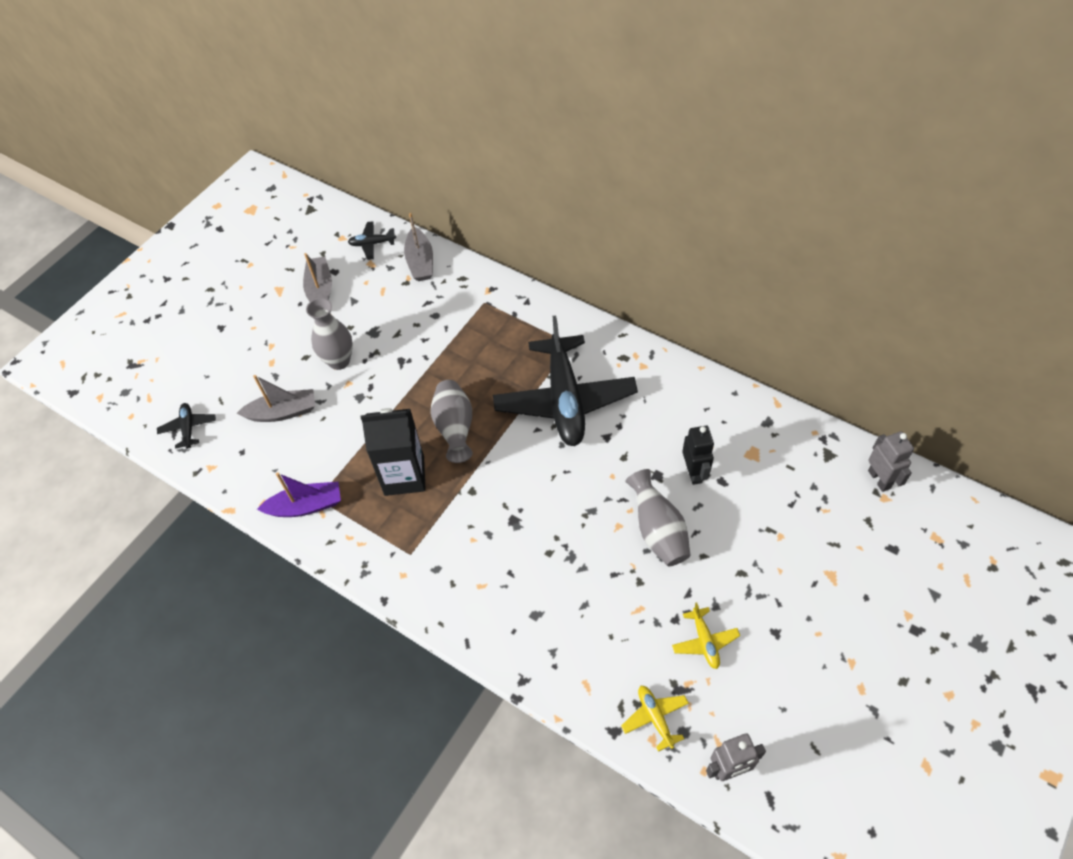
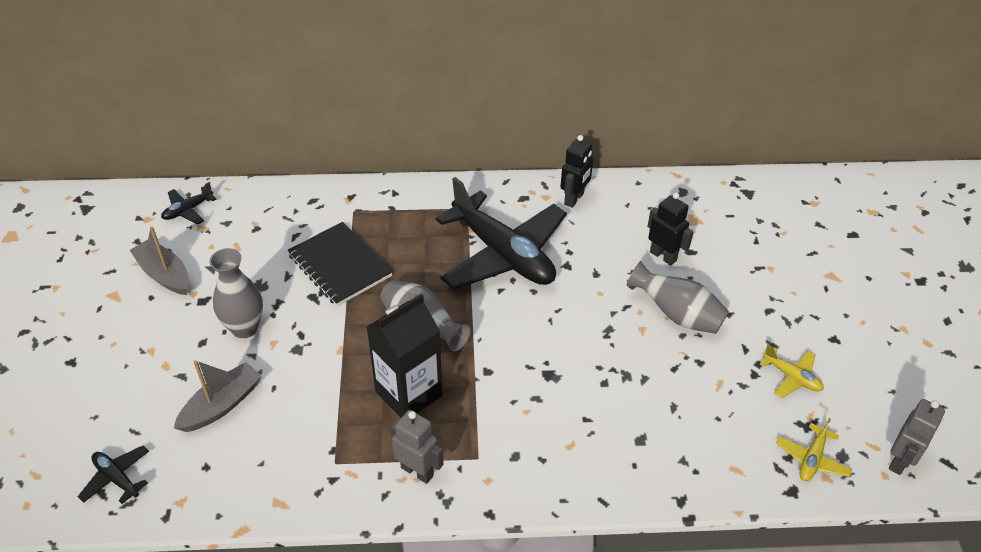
camera: 40 degrees left, 10 degrees down
purple boat [257,472,341,517] -> none
grey boat [404,213,433,281] -> none
yellow plane [621,686,689,752] -> yellow plane turned 90 degrees counterclockwise [776,418,852,481]
grey robot [868,431,914,492] -> grey robot moved to [390,410,444,484]
none -> black notebook [288,222,393,306]
none -> black robot [560,135,593,208]

